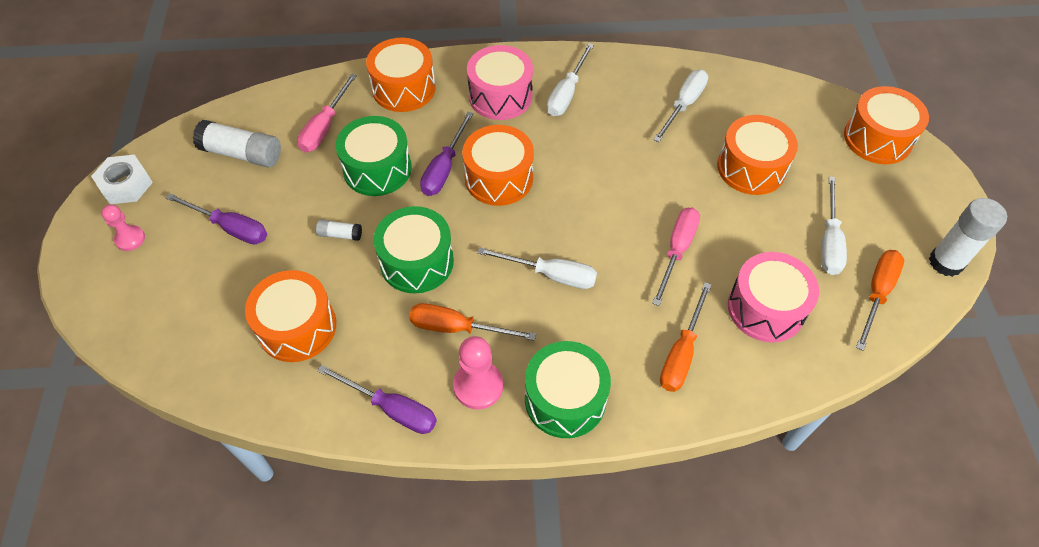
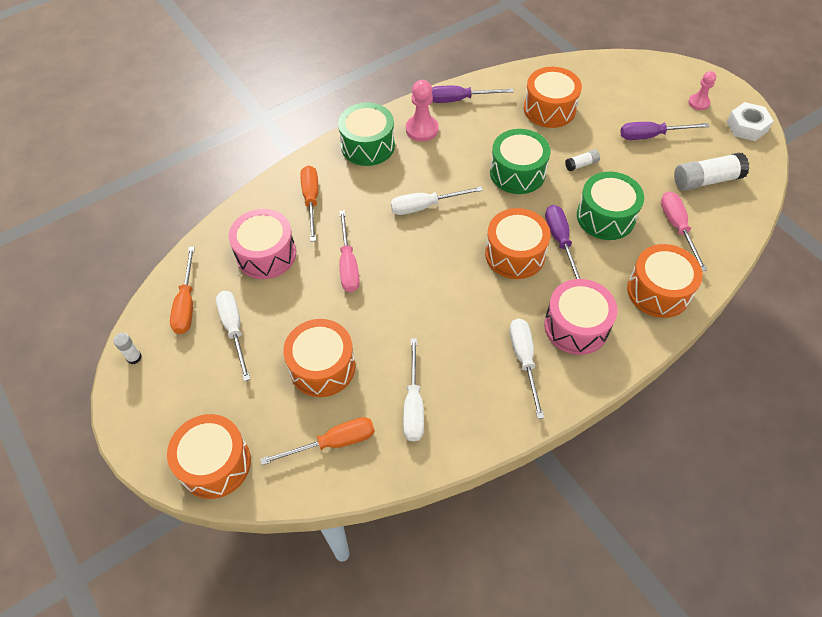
camera: 150 degrees right, 0 degrees up
orange screwdriver [409,303,536,341] -> orange screwdriver moved to [260,417,375,465]
white glue stick [929,198,1007,277] -> white glue stick [113,333,142,364], size x0.50

